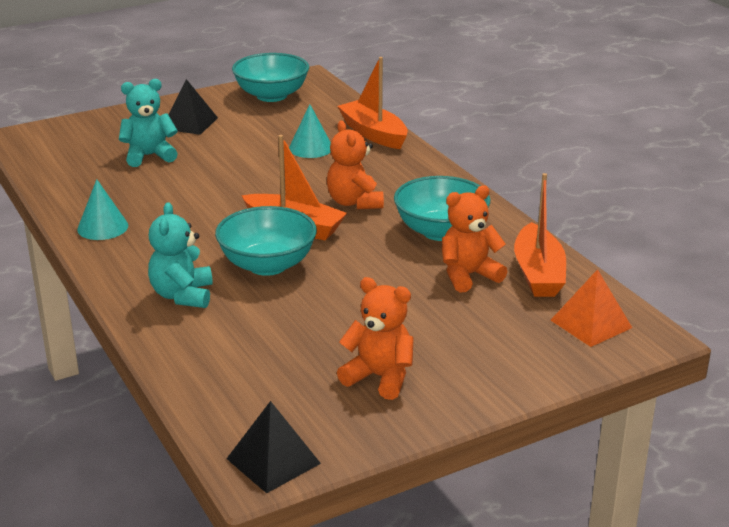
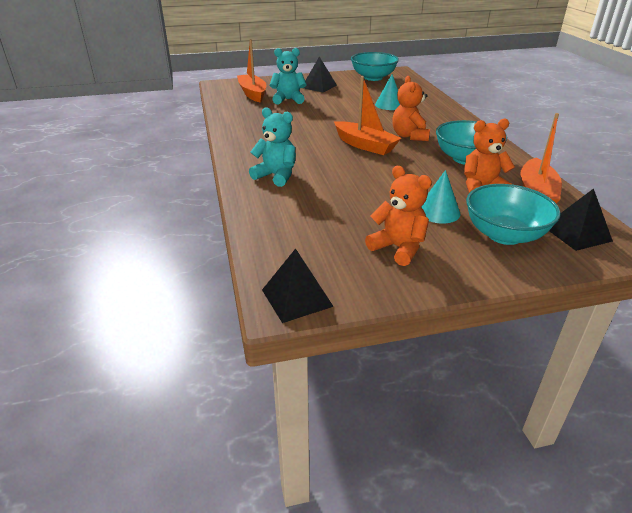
camera: 15 degrees right, 5 degrees up
turquoise cone [77,179,128,240] -> turquoise cone moved to [421,170,460,224]
turquoise teddy bear [148,202,213,308] -> turquoise teddy bear turned 105 degrees clockwise [249,107,296,187]
turquoise bowl [215,206,317,276] -> turquoise bowl moved to [466,184,560,245]
orange boat [337,57,408,149] -> orange boat moved to [237,39,267,103]
orange pyramid [550,269,632,347] -> black pyramid [549,188,613,251]

